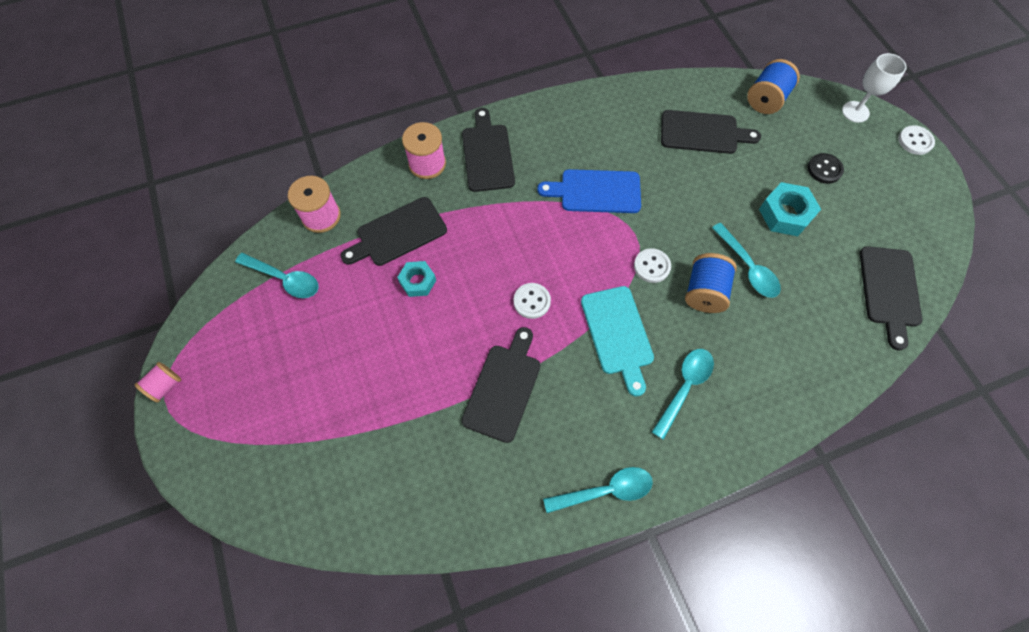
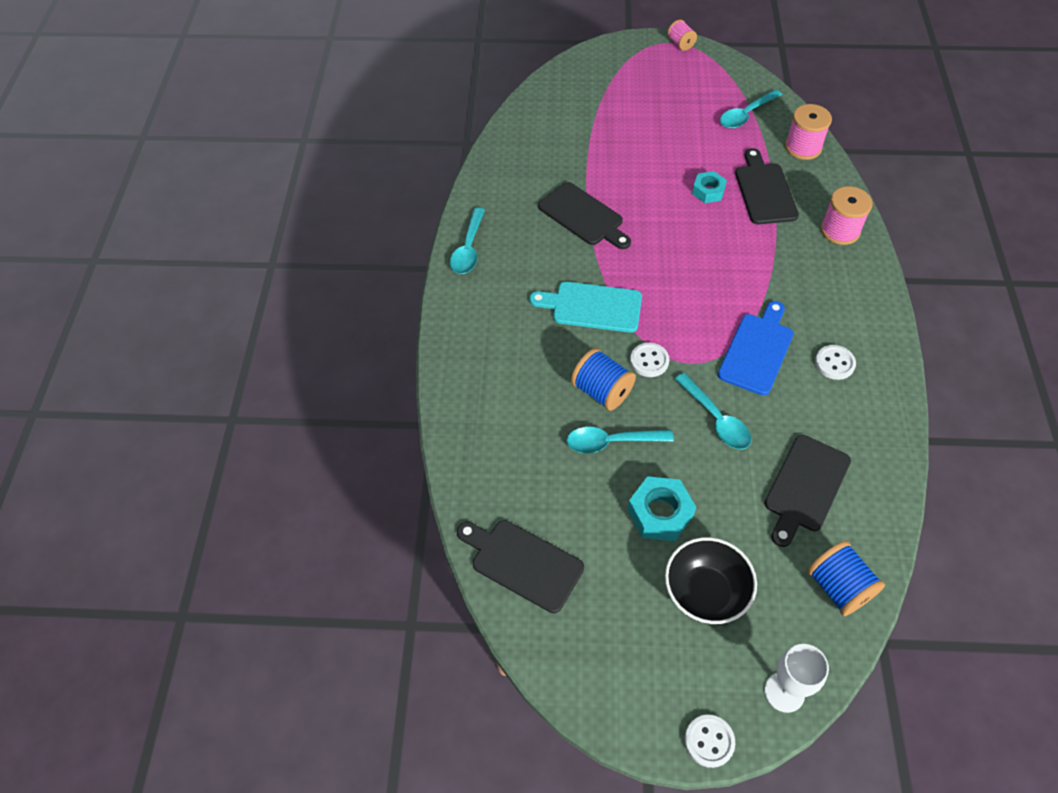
camera: 115 degrees right, 10 degrees down
black cutting board [462,108,515,192] -> none
white button [513,283,551,319] -> white button moved to [815,345,856,380]
turquoise spoon [652,349,714,440] -> turquoise spoon moved to [675,373,752,449]
black button [807,153,844,184] -> black bowl [665,537,757,624]

